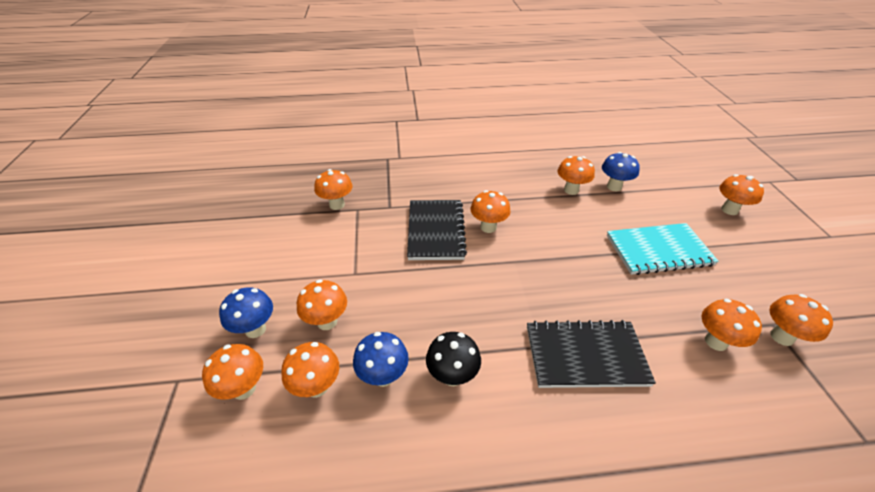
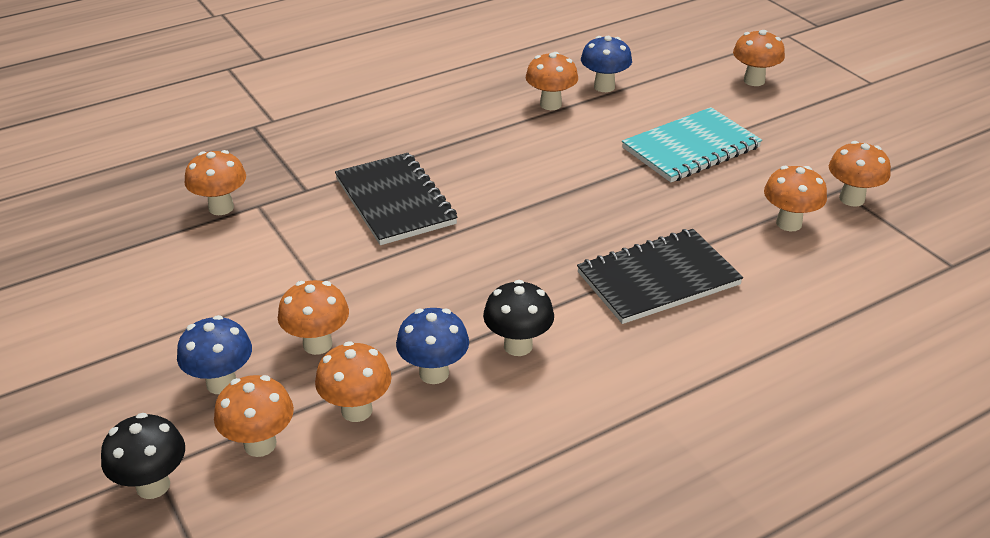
camera: 25 degrees left, 5 degrees down
orange mushroom [470,190,511,233] -> none
none -> black mushroom [101,413,185,499]

